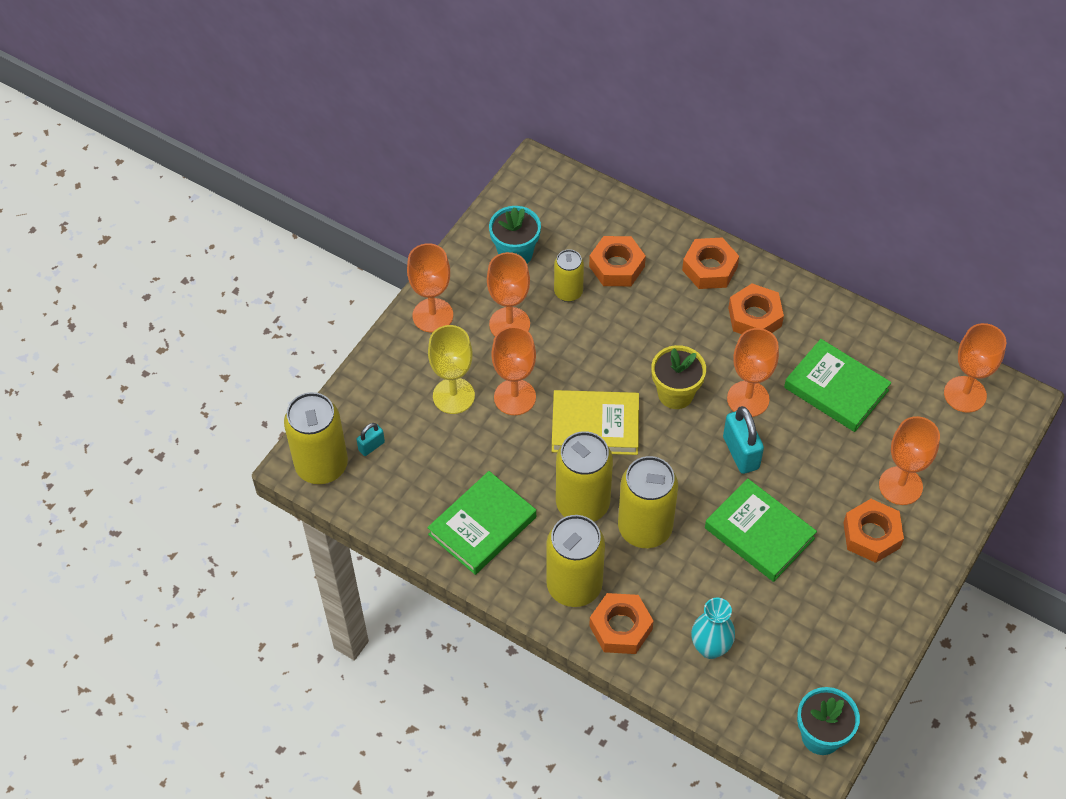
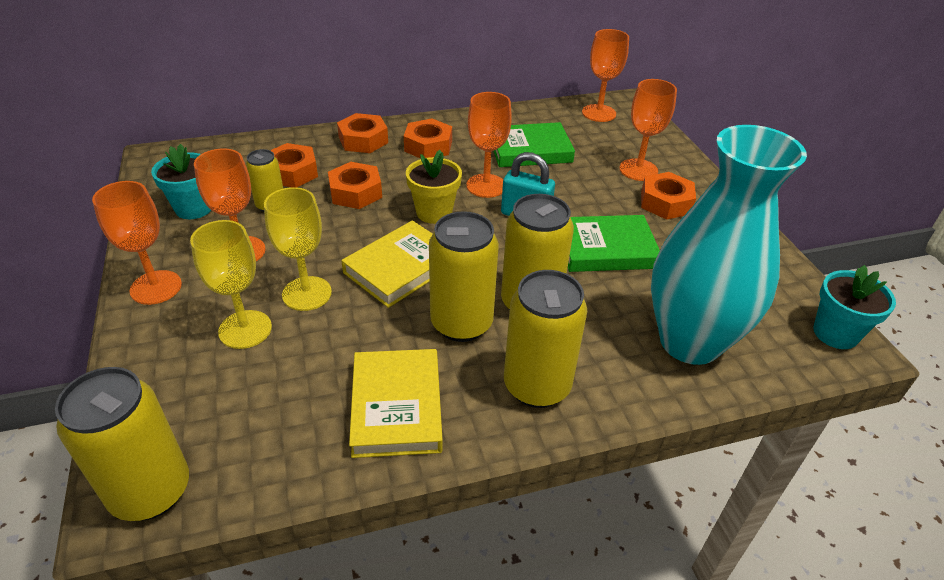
camera: 50 degrees left, 15 degrees down
turquoise padlock [356,423,385,456] -> none
green book [427,471,536,575] -> yellow book [349,349,443,458]
orange goblet [491,326,536,415] -> yellow goblet [264,187,332,311]
orange nut [589,593,654,654] -> orange nut moved to [328,162,382,209]
turquoise vase [691,598,735,659] -> turquoise vase [651,125,807,365], size x2.27

